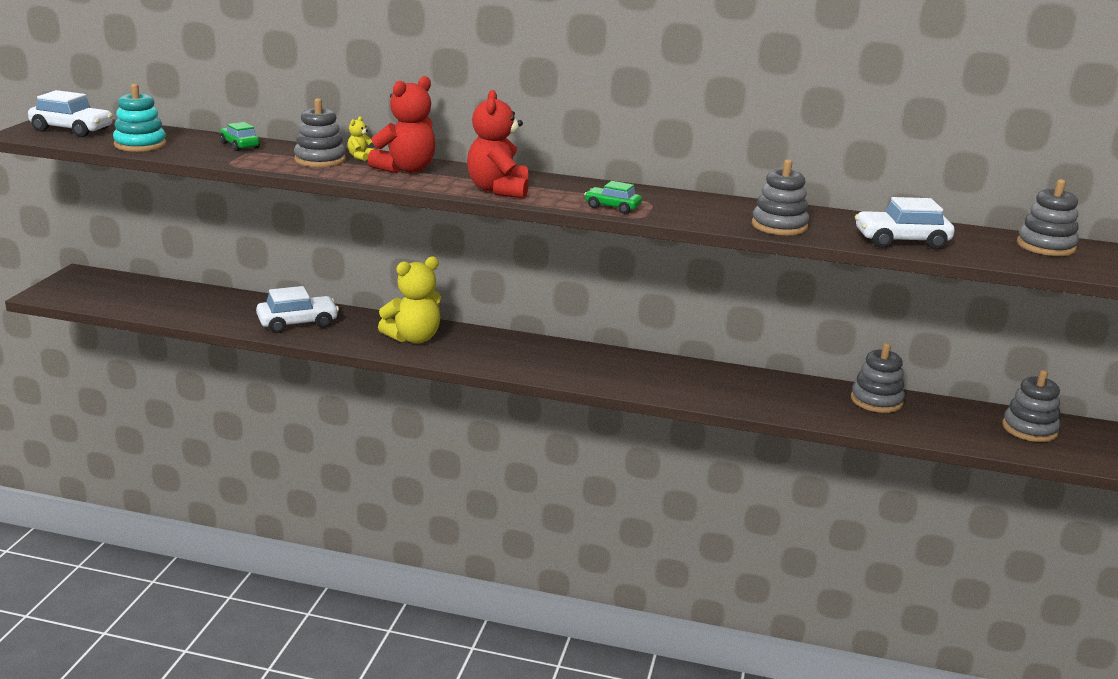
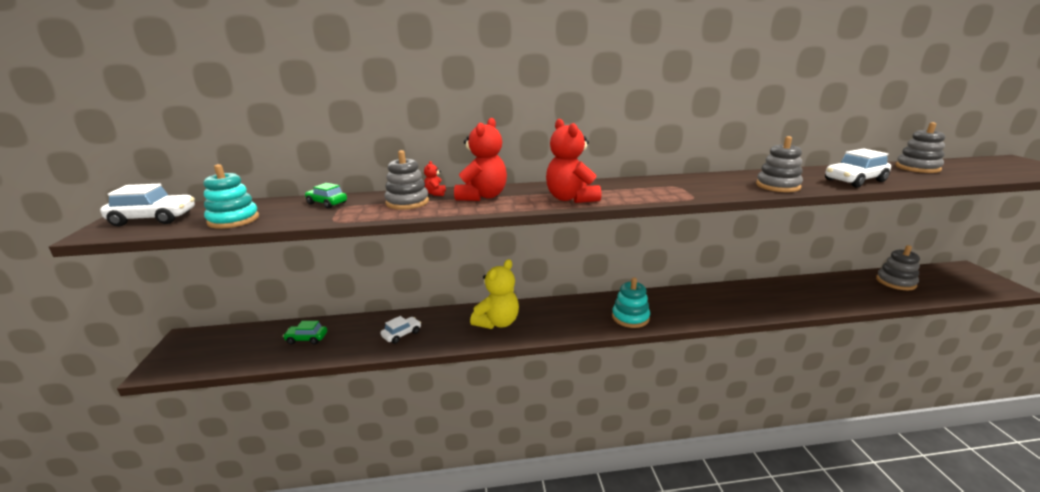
camera: 20 degrees left, 0 degrees up
white car [256,286,339,333] -> white car [381,316,421,344], size x0.62
yellow teddy bear [347,116,374,161] -> red teddy bear [424,161,446,196]
green car [584,181,642,214] -> green car moved to [283,321,327,345]
grey stacking toy [851,343,905,413] -> none
none -> turquoise stacking toy [612,277,650,328]

